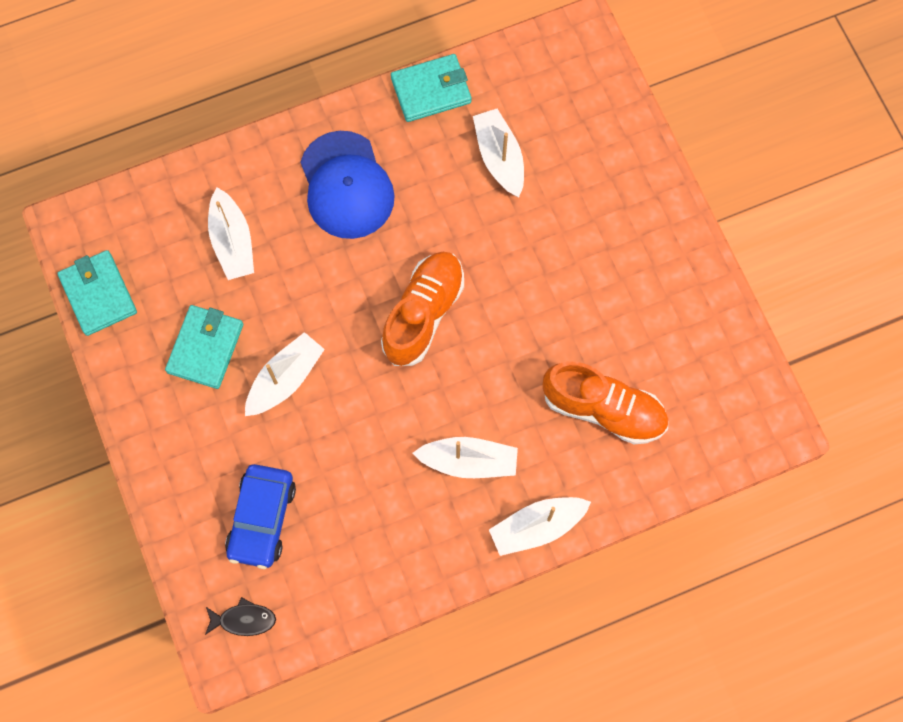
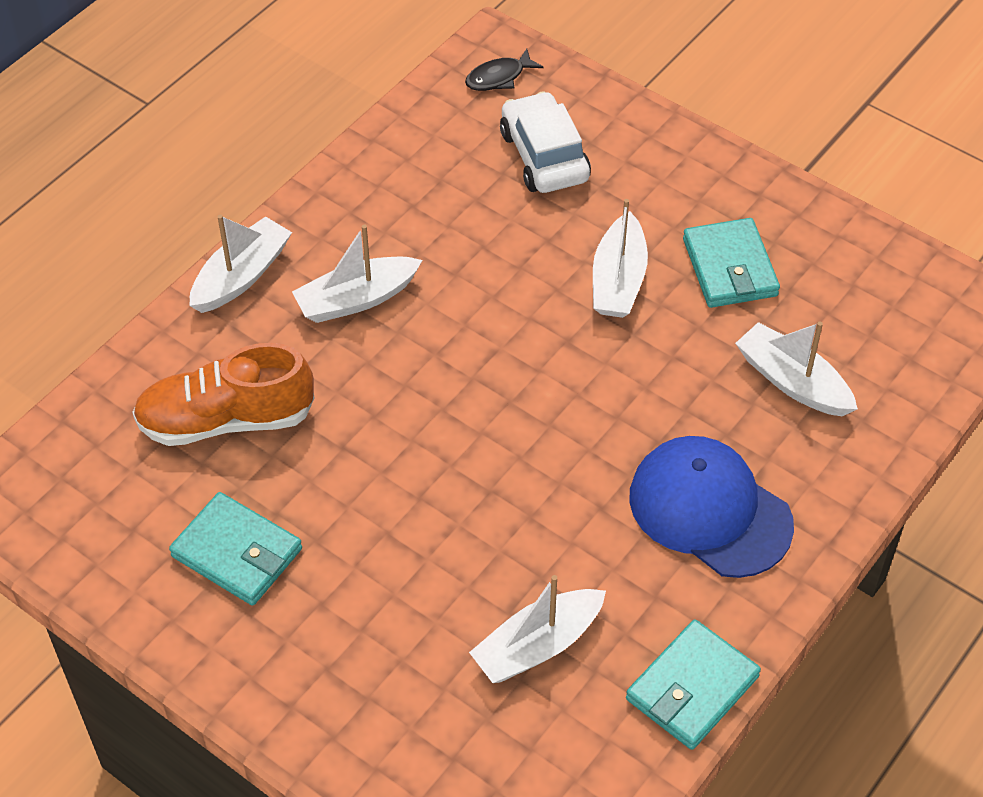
camera: 150 degrees right, 20 degrees down
turquoise wallet [58,250,137,336] -> turquoise wallet moved to [169,492,302,606]
blue car [225,464,296,569] -> white car [500,91,591,193]
orange shoe [381,252,464,366] -> none
white boat [473,109,524,197] -> white boat turned 105 degrees clockwise [469,575,606,683]

